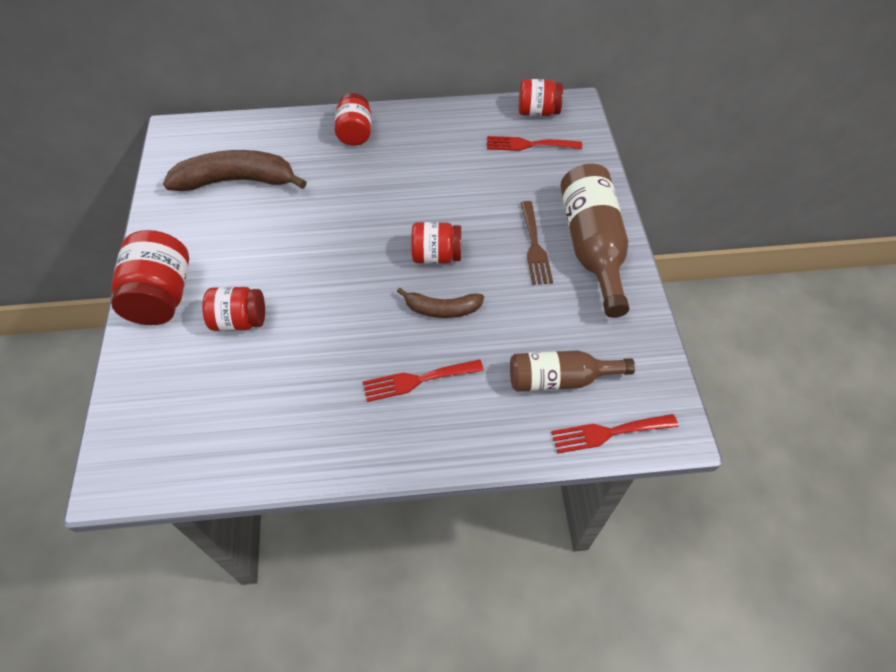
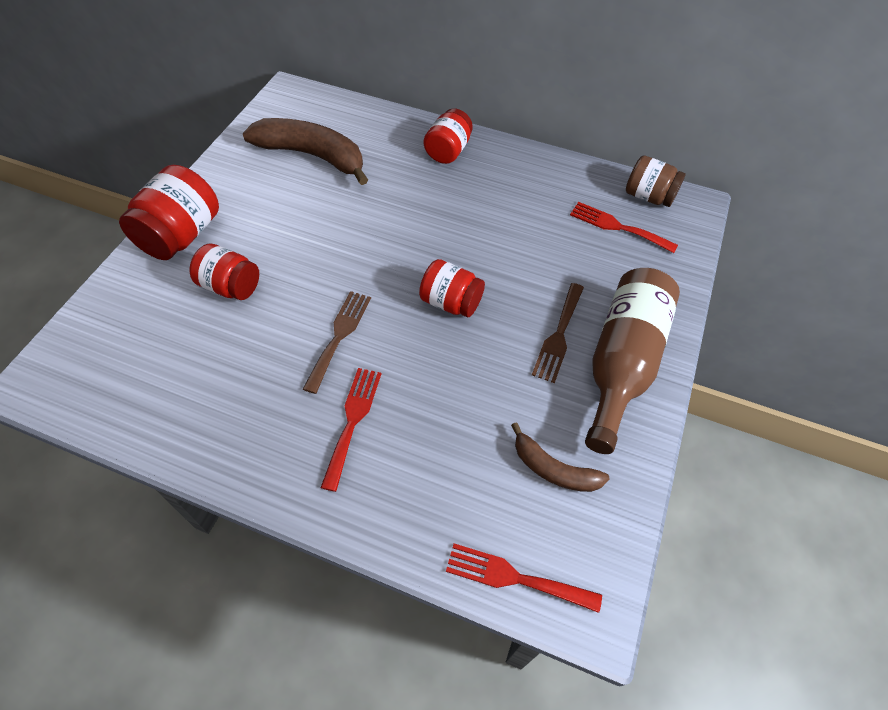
camera: 25 degrees right, 0 degrees up
red fork [363,359,484,402] -> red fork turned 90 degrees clockwise [321,368,381,492]
brown banana [397,288,484,318] -> brown banana moved to [511,422,610,492]
brown bottle [510,350,635,392] -> none
red jar [519,79,563,116] -> brown jar [626,155,686,207]
none -> brown fork [303,291,371,394]

